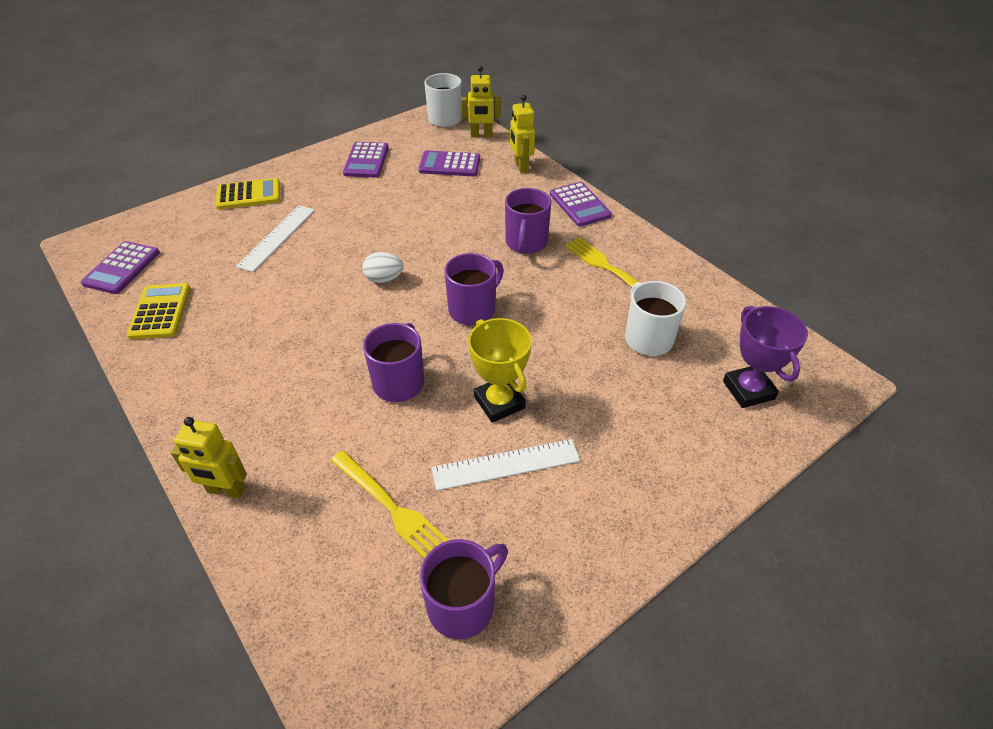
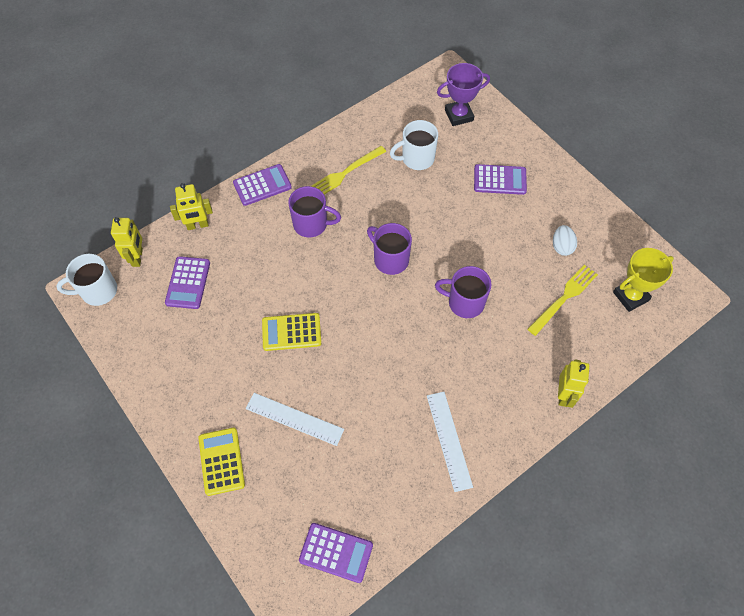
camera: 90 degrees left, 15 degrees up
yellow calculator [127,283,190,339] -> yellow calculator moved to [262,313,321,351]
purple calculator [343,142,389,178] -> purple calculator moved to [474,164,527,195]
white egg [362,252,403,283] -> white egg moved to [553,225,577,256]
purple mug [420,539,508,639] -> none
white ruler [431,439,580,491] -> white ruler moved to [427,392,473,492]
yellow trophy [468,318,532,423] -> yellow trophy moved to [613,248,674,312]

